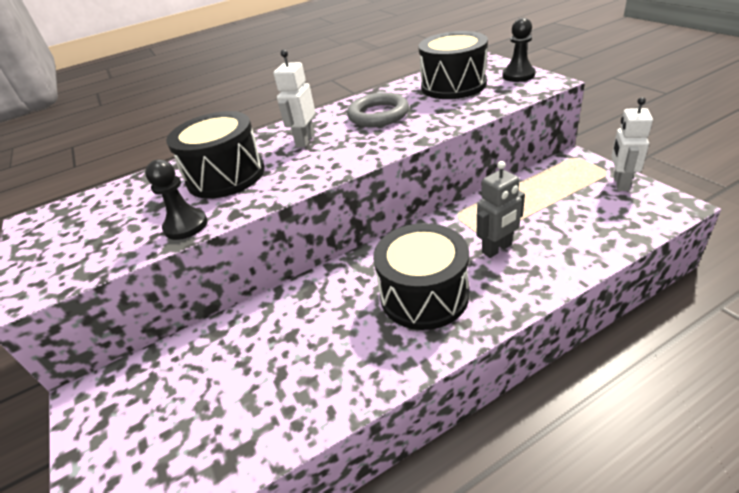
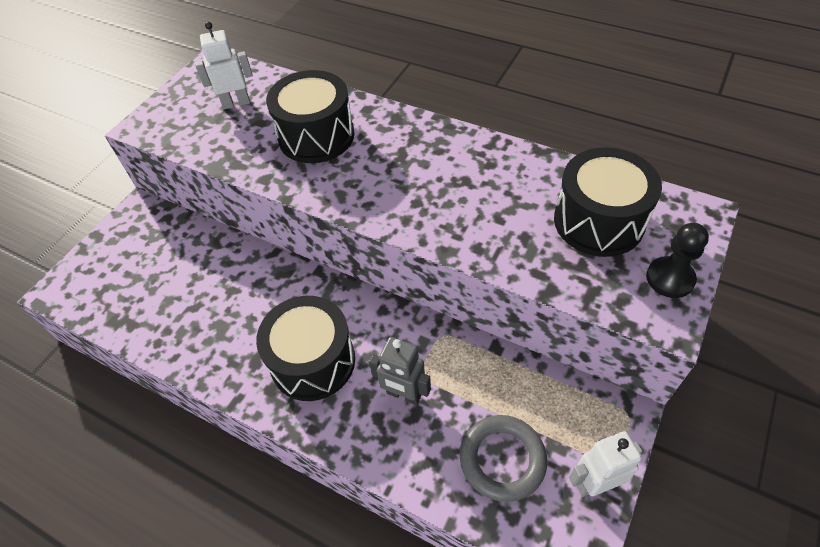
camera: 55 degrees right, 15 degrees up
black pawn [145,160,208,240] -> none
white robot [274,50,315,147] -> white robot moved to [195,22,253,109]
grey ring [347,92,409,127] -> grey ring moved to [460,415,547,502]

